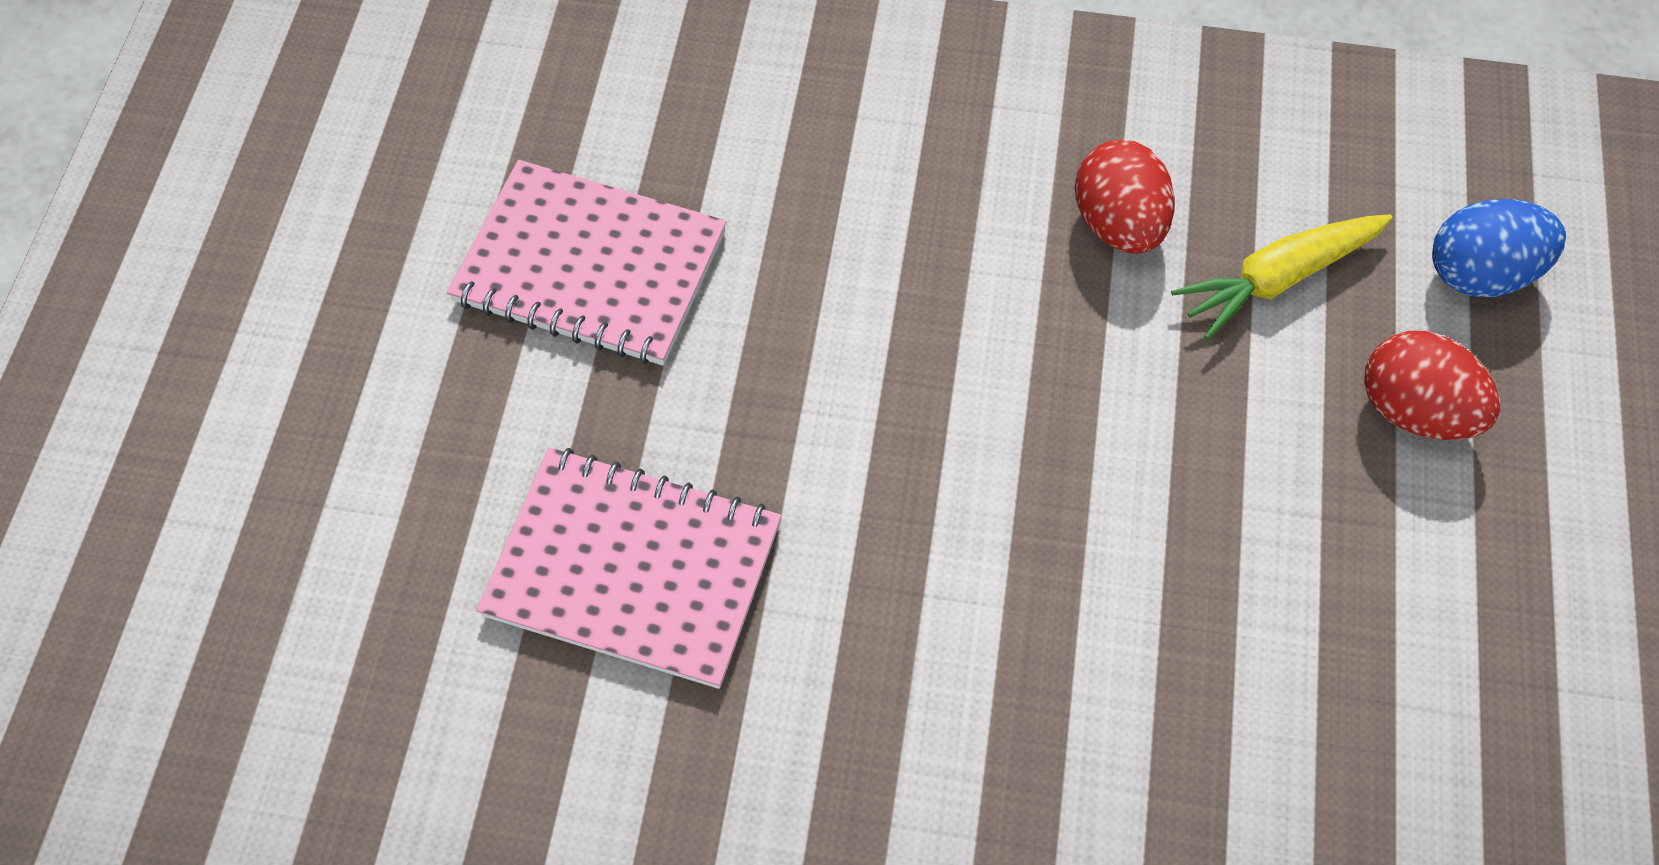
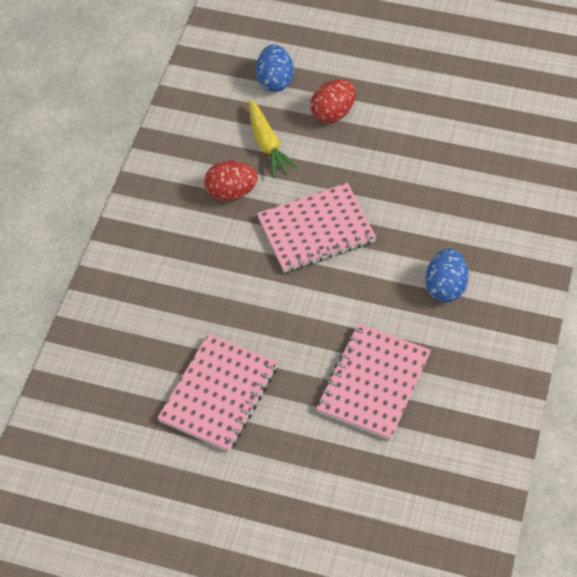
camera: 80 degrees left, 5 degrees down
none -> pink notebook [257,183,376,273]
none -> blue egg [425,248,468,302]

